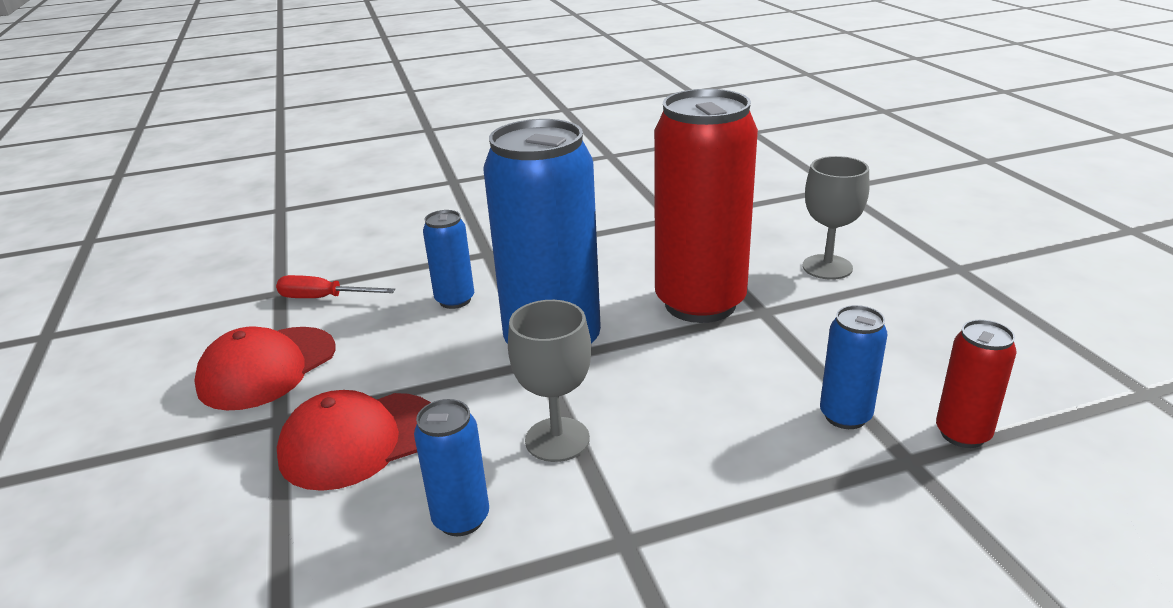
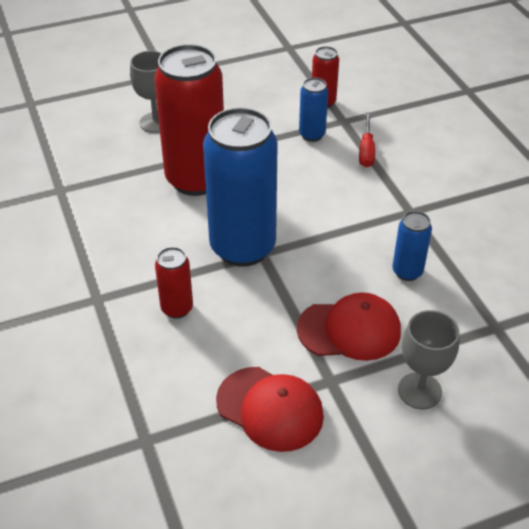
camera: 95 degrees left, 15 degrees up
red screwdriver [276,275,395,298] -> red screwdriver moved to [359,112,375,168]
red cap [277,390,431,491] -> red cap turned 60 degrees counterclockwise [297,293,401,361]
blue can [423,210,474,309] -> red can [155,247,193,318]
grey goblet [508,300,591,462] -> grey goblet moved to [398,310,460,409]

